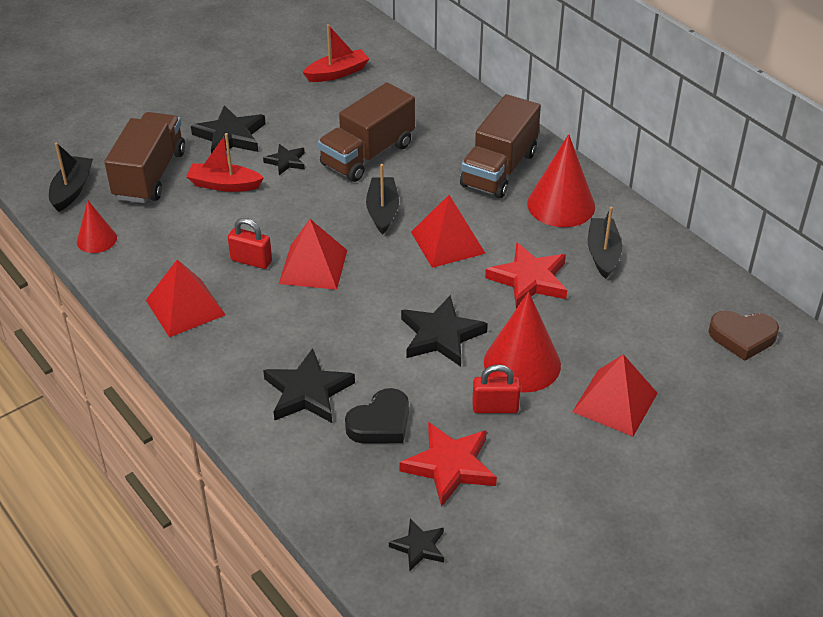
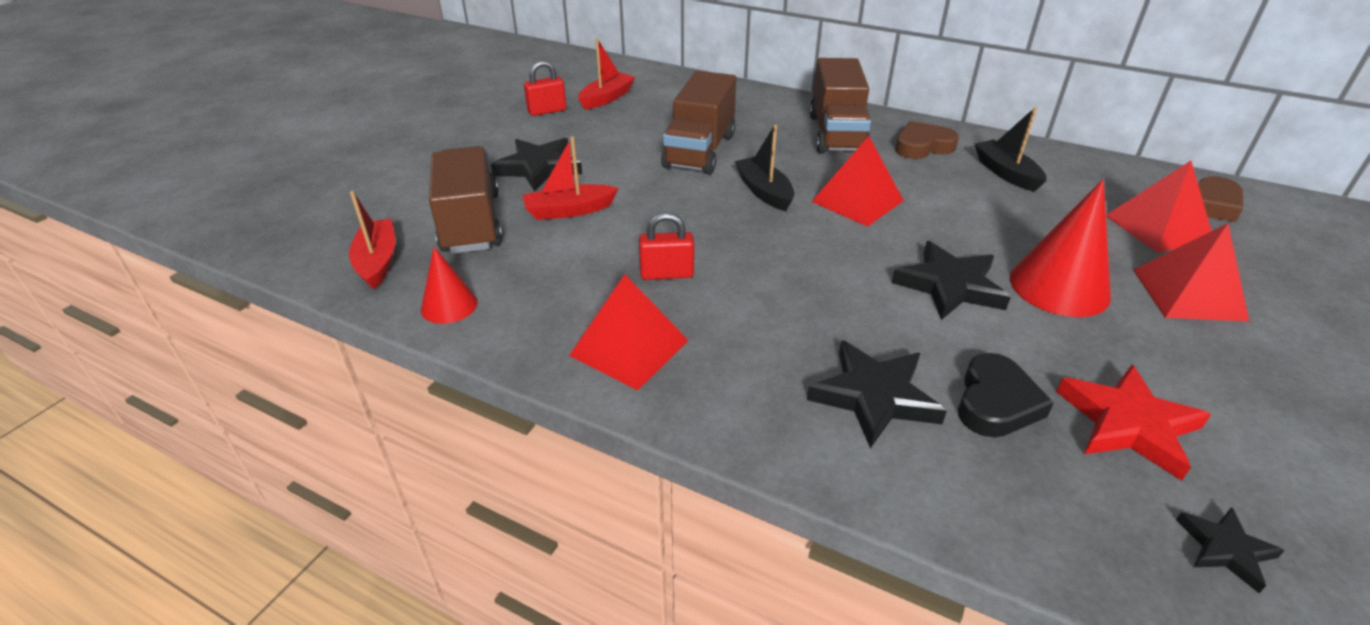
camera: 25 degrees left, 5 degrees down
black boat [49,143,93,212] -> red boat [349,191,396,289]
black star [263,144,305,175] -> none
red pyramid [279,219,347,290] -> red pyramid moved to [1106,161,1212,253]
red padlock [472,364,521,413] -> red padlock moved to [524,61,566,116]
red star [485,242,567,308] -> none
red cone [527,134,595,227] -> brown heart [895,121,959,159]

